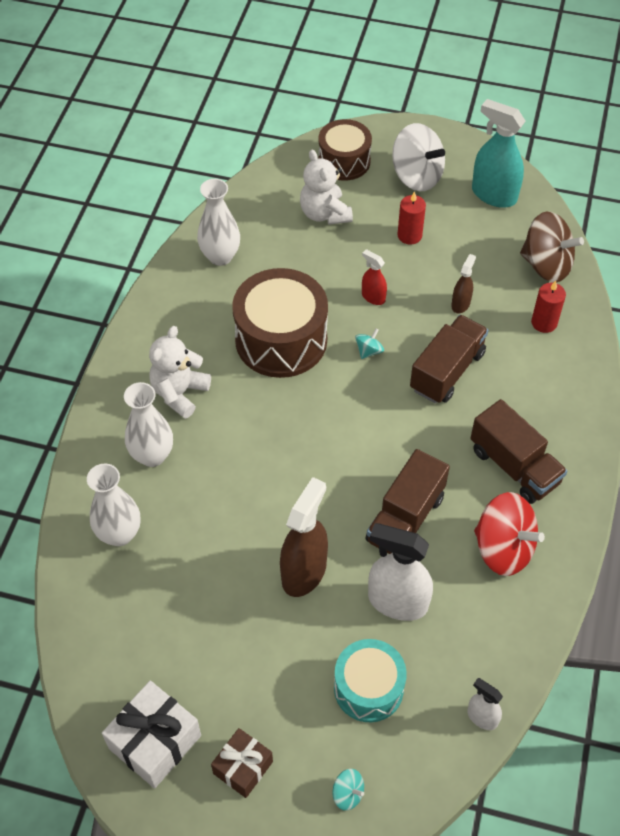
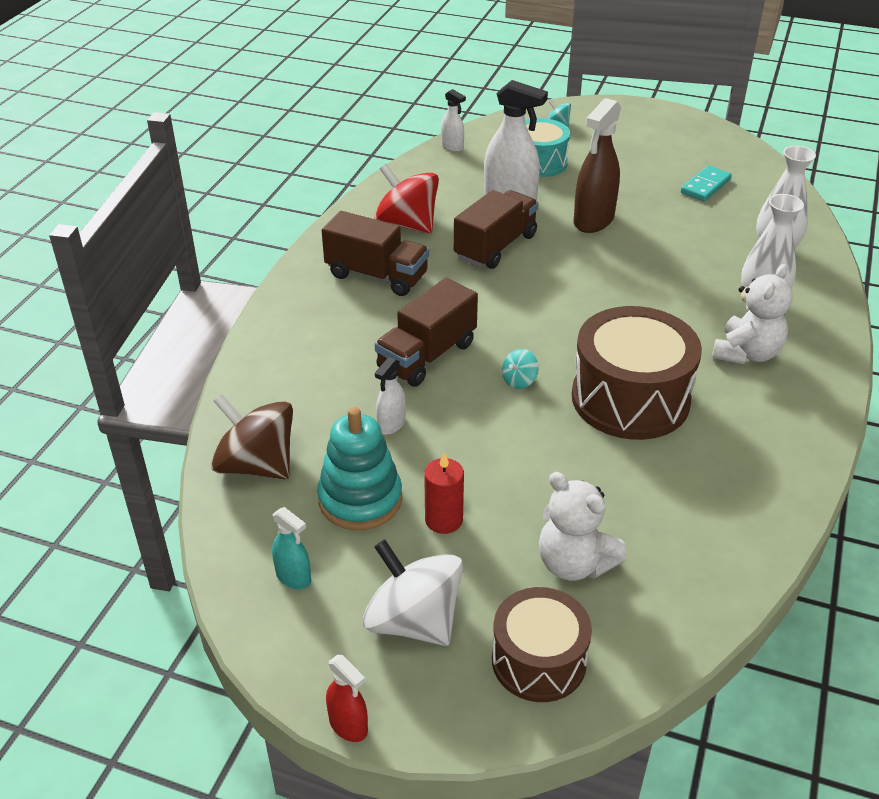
camera: 175 degrees left, 15 degrees down
white gift [102,681,201,788] -> none
white vase [197,179,240,266] -> none
brown gift [211,728,273,798] -> none
white teddy bear [300,150,353,225] -> white teddy bear turned 150 degrees clockwise [539,472,627,580]
red spray bottle [362,249,387,305] -> red spray bottle moved to [326,655,368,742]
brown spray bottle [451,254,476,313] -> white spray bottle [375,357,406,435]
brown truck [471,399,567,504] -> brown truck turned 150 degrees clockwise [322,211,429,296]
turquoise spray bottle [472,99,526,208] -> turquoise spray bottle [272,507,311,589], size x0.52
red candle [531,281,566,333] -> none
none -> turquoise stacking toy [317,407,402,530]
none -> turquoise domino [681,165,732,201]

